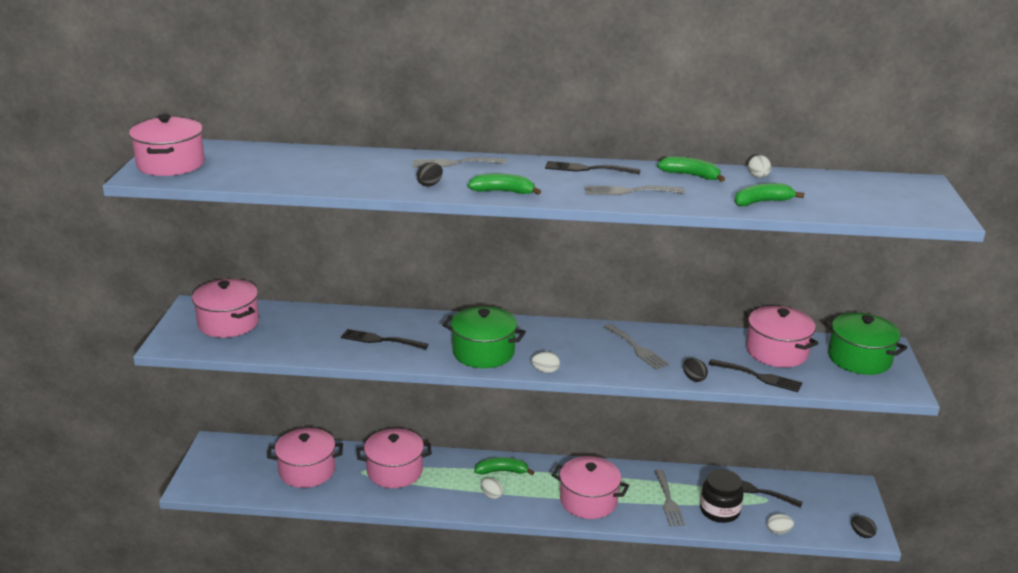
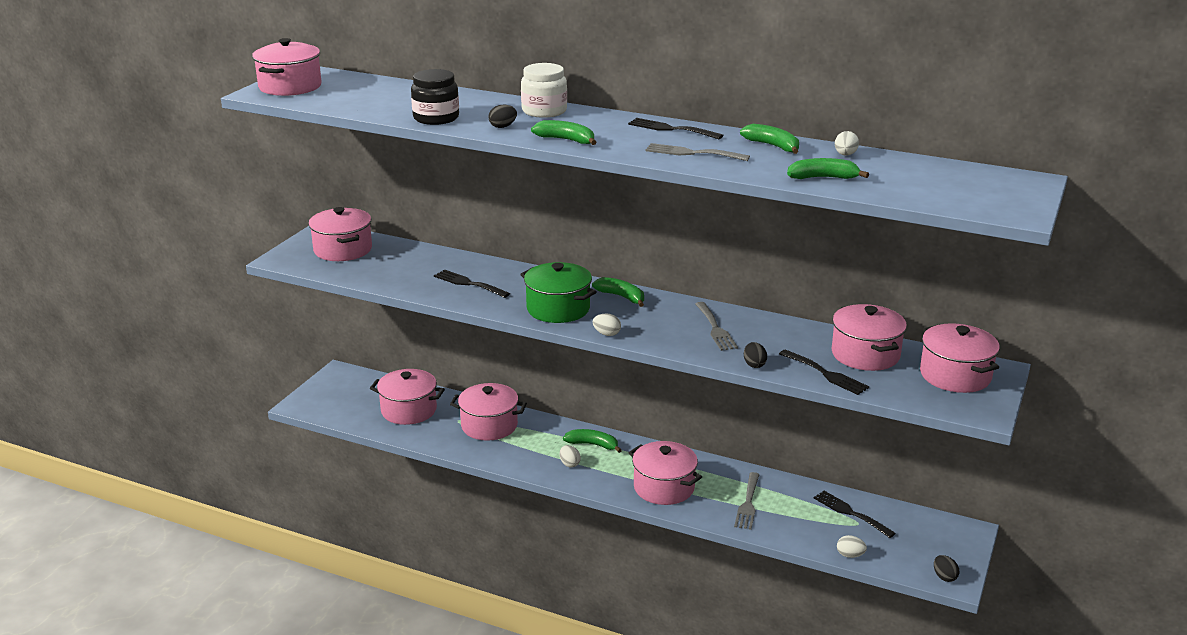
camera: 20 degrees right, 0 degrees up
grey fork [413,157,507,167] -> white jar [521,63,567,118]
black jar [700,469,744,523] -> black jar moved to [411,69,459,125]
green pot [824,313,907,375] -> pink pot [920,323,1000,393]
none -> green banana [592,277,644,307]

